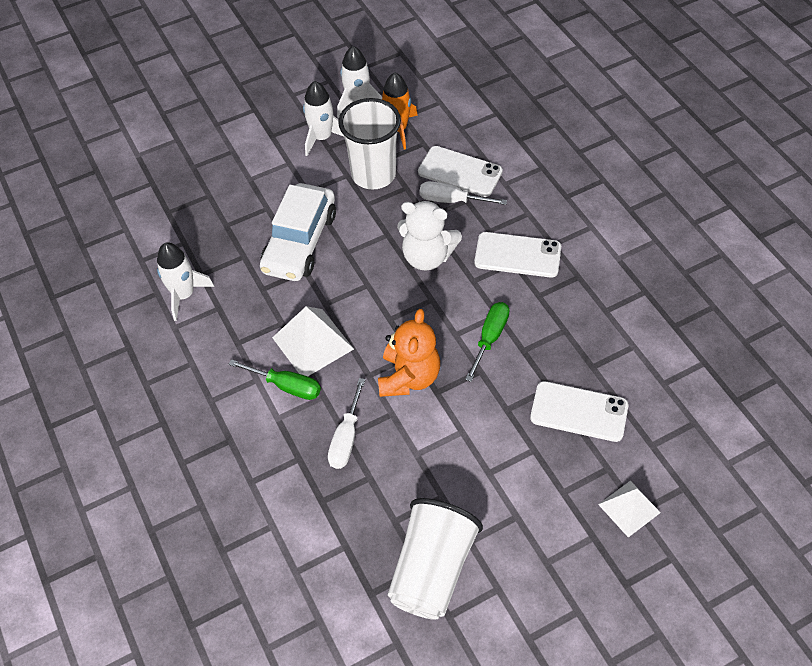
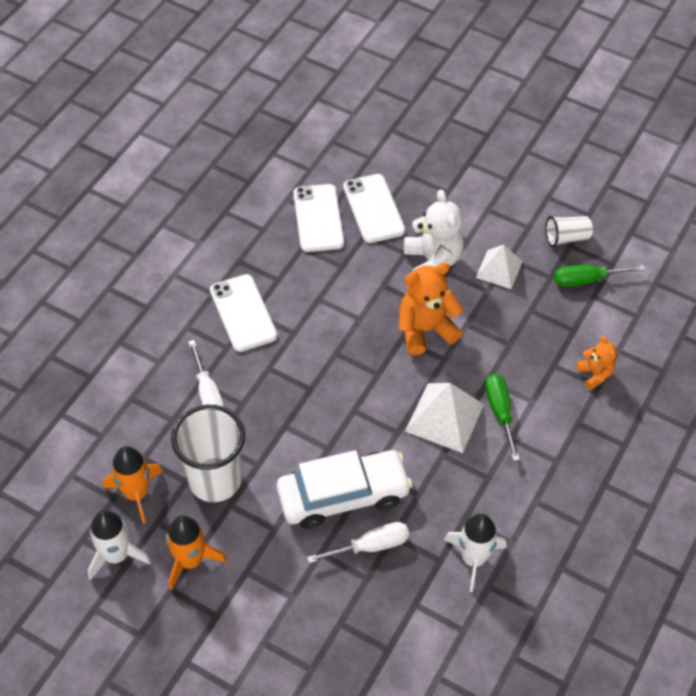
camera: 125 degrees left, 0 degrees up
white rocket [303,81,344,156] -> orange rocket [166,515,226,590]
white screwdriver [328,378,365,469] -> white screwdriver moved to [307,522,409,563]
white cup [388,498,483,620] -> white cup [545,216,593,247], size x0.50
white teddy bear [397,201,462,271] -> white teddy bear moved to [404,189,464,272]
white phone [418,146,503,197] -> white phone moved to [293,184,344,252]
green screwdriver [465,302,509,382] -> green screwdriver moved to [554,265,645,287]
white pyramid [598,480,661,537] -> white pyramid moved to [476,245,523,289]
none -> orange teddy bear [576,335,617,390]

